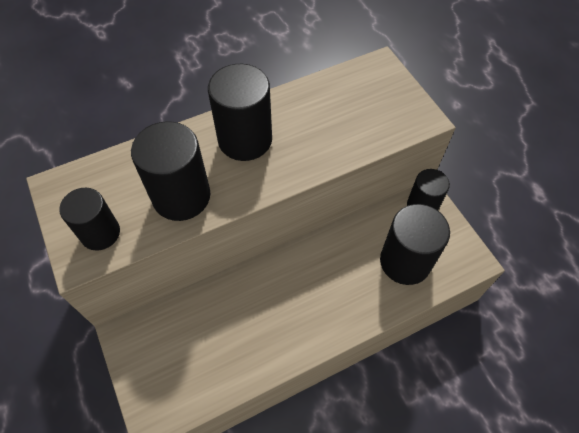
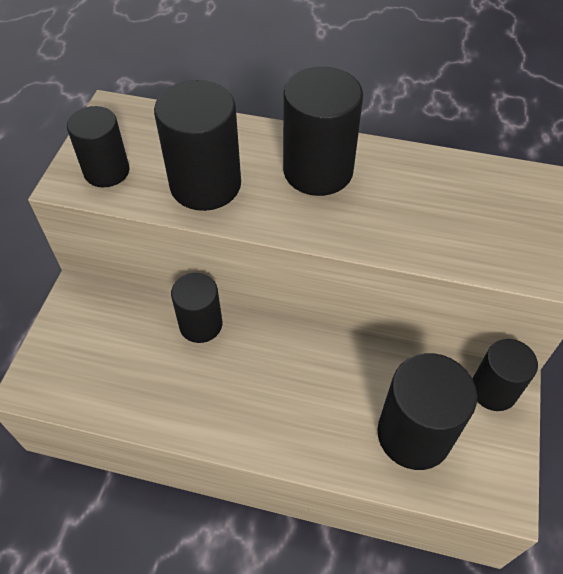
camera: 40 degrees right, 5 degrees down
none -> black cylinder [171,273,222,343]

